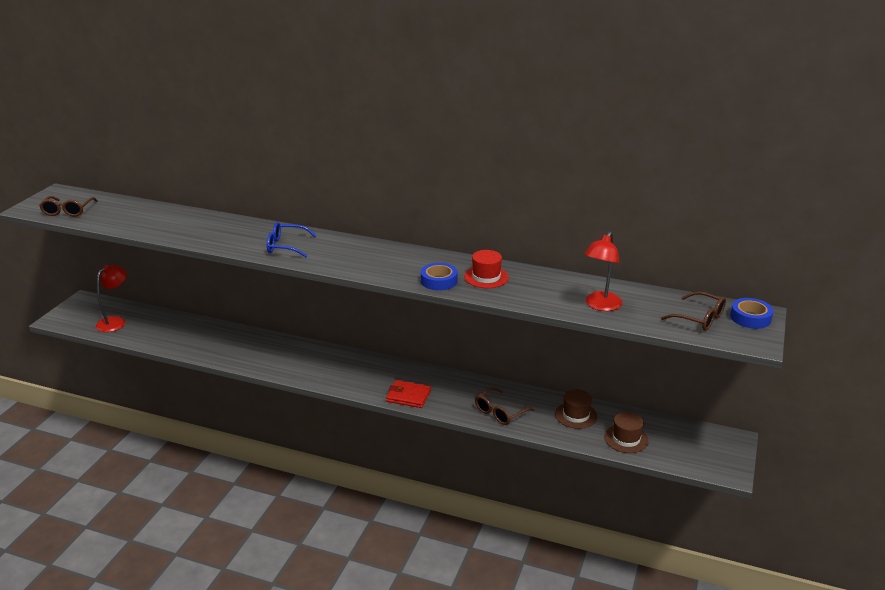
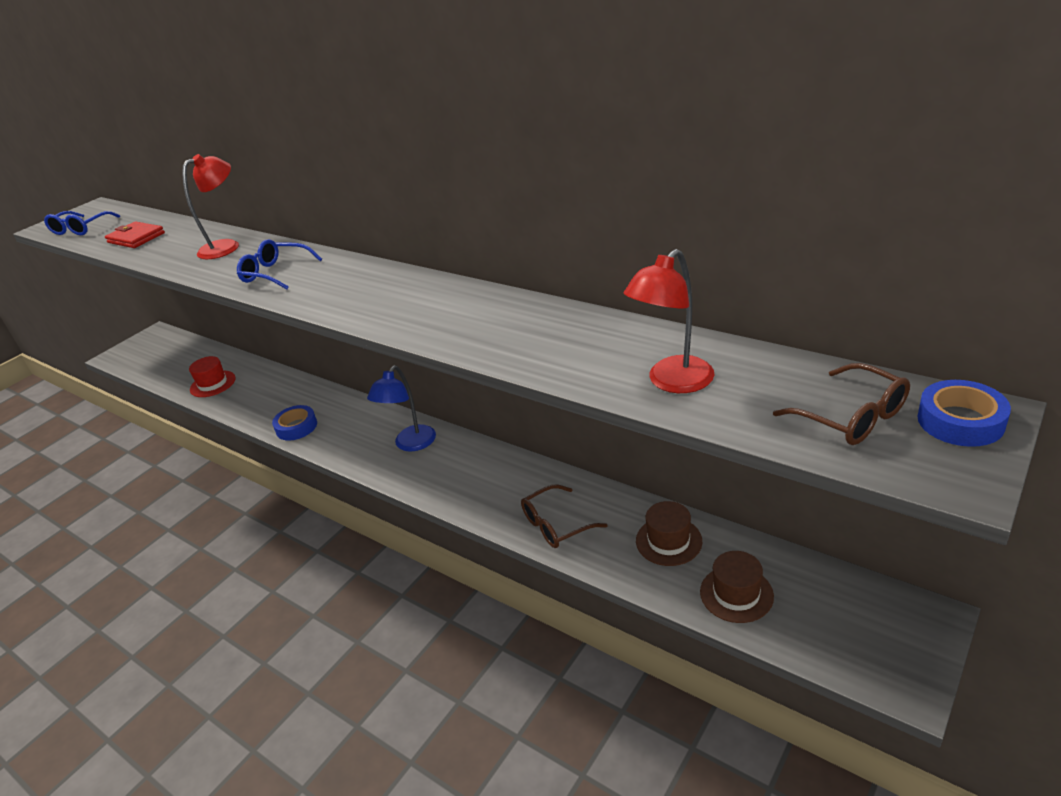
camera: 20 degrees right, 5 degrees up
brown glasses [39,196,97,217] -> blue glasses [44,211,120,235]
red lamp [96,265,127,332] -> red lamp moved to [182,154,239,259]
red wallet [386,380,431,408] -> red wallet moved to [105,221,165,248]
blue tape [421,263,458,290] -> blue tape moved to [272,405,317,441]
red hat [464,250,509,288] -> red hat moved to [189,356,235,397]
none -> blue lamp [367,366,436,452]

